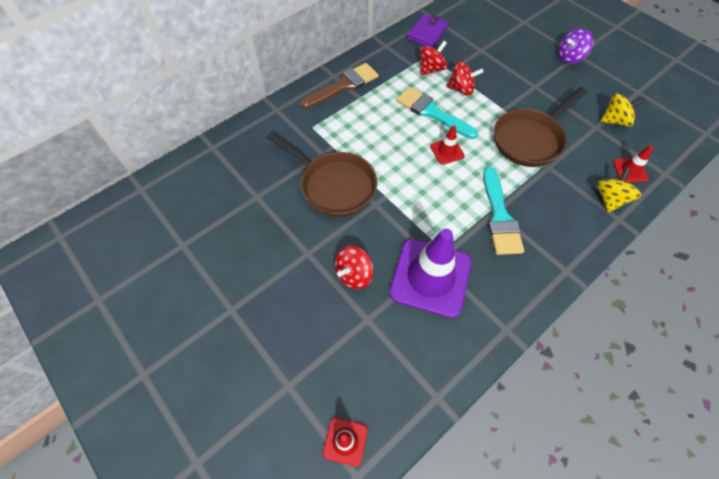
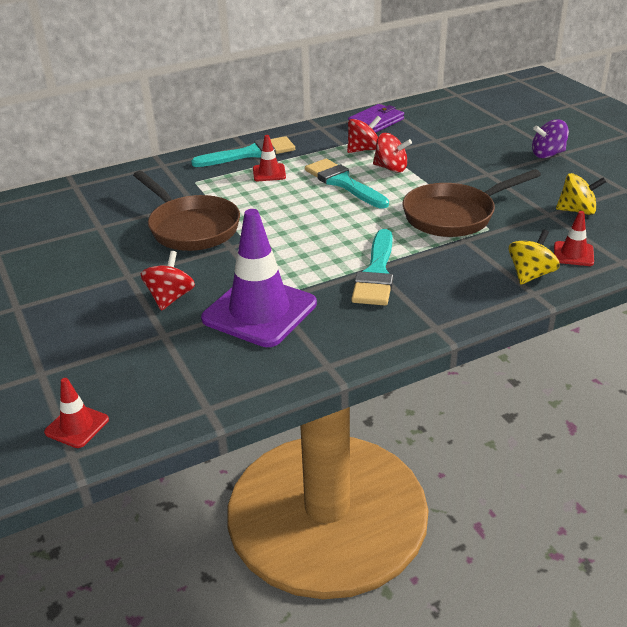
camera: 15 degrees right, 25 degrees down
brown brush [300,63,379,109] -> turquoise brush [191,136,295,167]
red spinning top [335,246,373,289] -> red spinning top turned 135 degrees clockwise [141,251,195,311]
red traffic cone [430,125,465,165] -> red traffic cone moved to [253,135,286,181]

